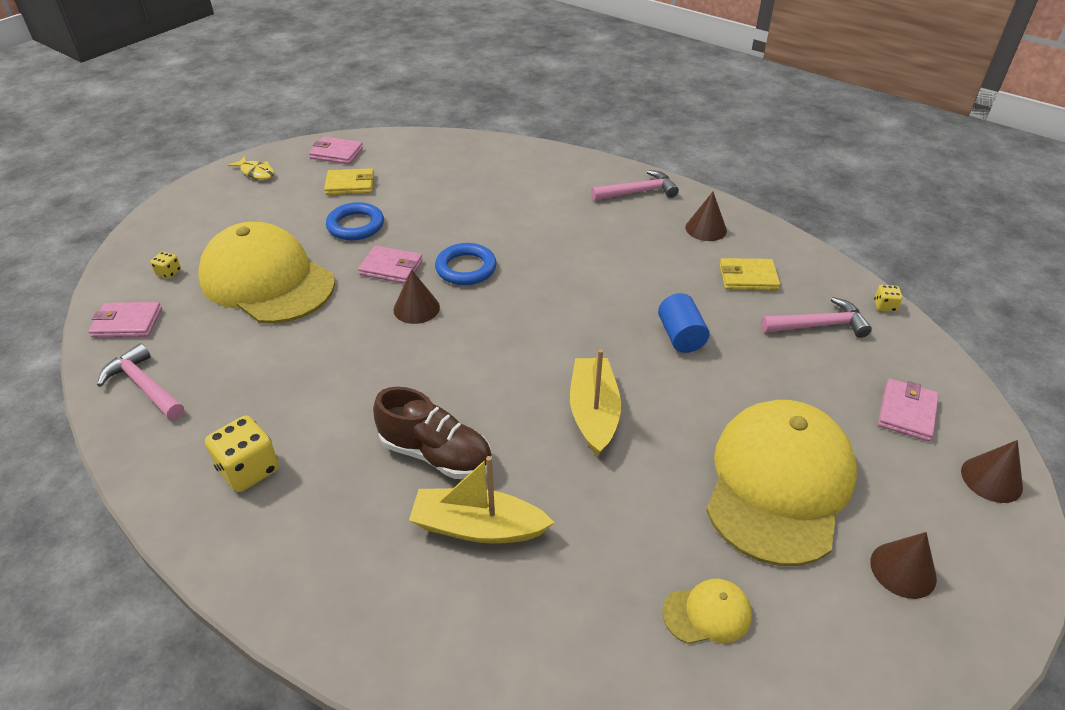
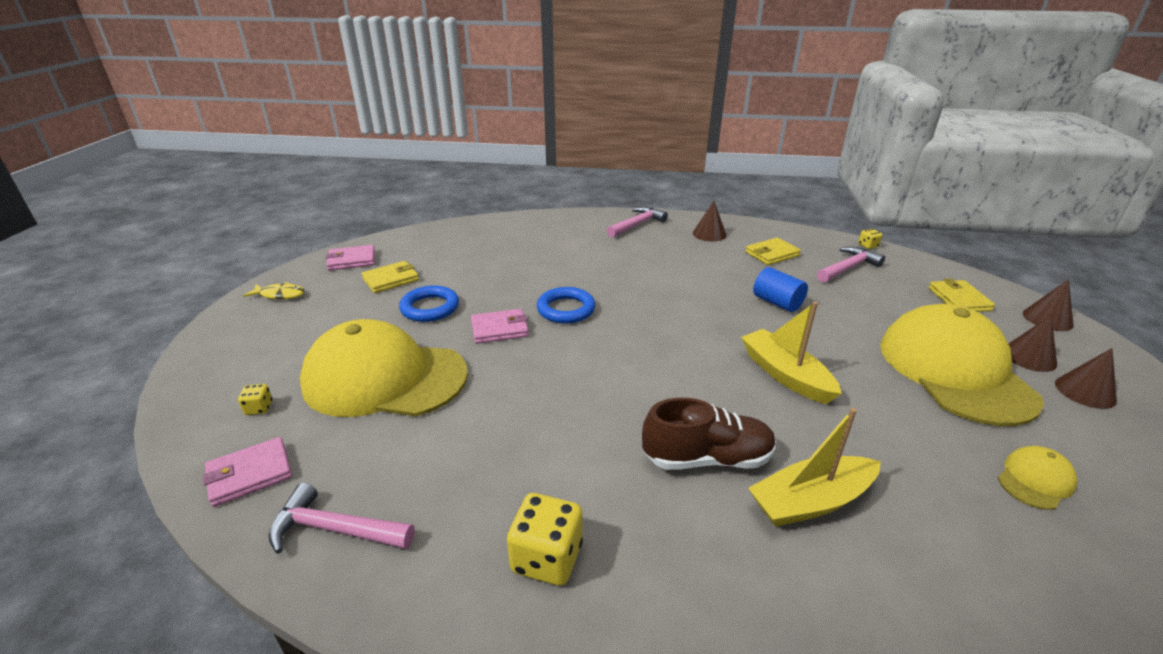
camera: 30 degrees left, 10 degrees down
brown cone [393,269,440,324] -> brown cone moved to [1008,315,1057,372]
pink wallet [878,379,939,441] -> yellow wallet [929,279,995,312]

